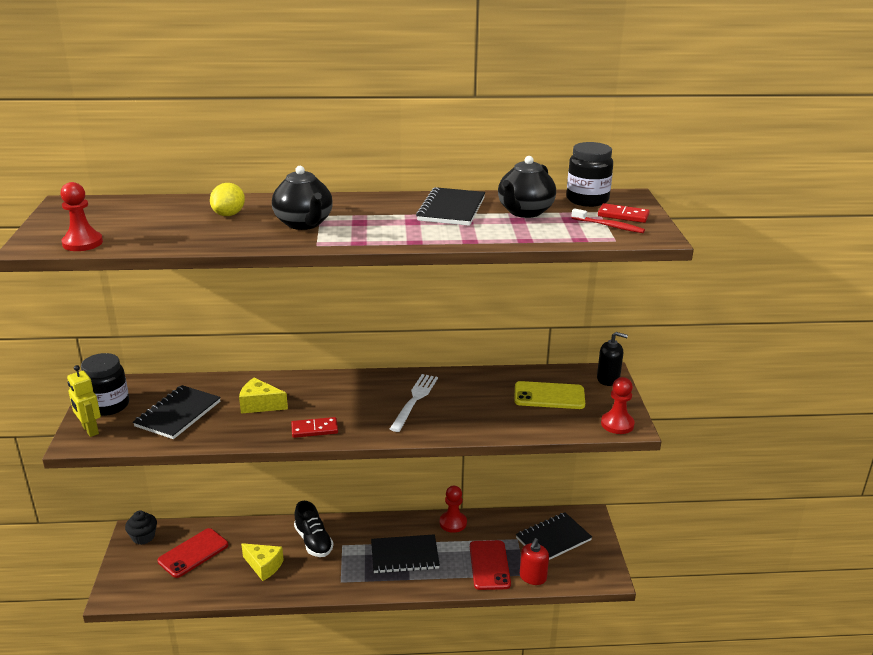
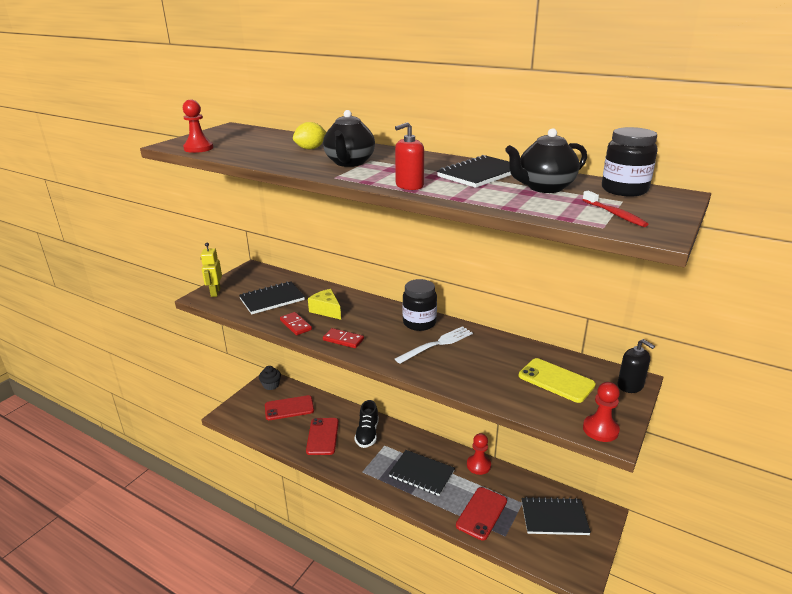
camera: 35 degrees right, 0 degrees up
black jar [81,353,129,416] -> black jar moved to [402,279,437,331]
yellow cheese [241,543,284,581] -> red phone [306,418,339,455]
red soap dispenser [520,538,549,585] -> red soap dispenser moved to [395,122,424,190]
red domino [598,203,650,223] -> red domino moved to [280,312,312,335]

